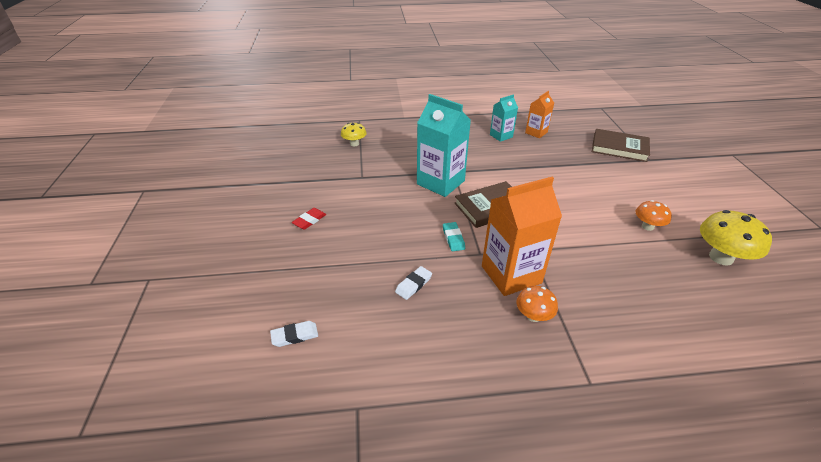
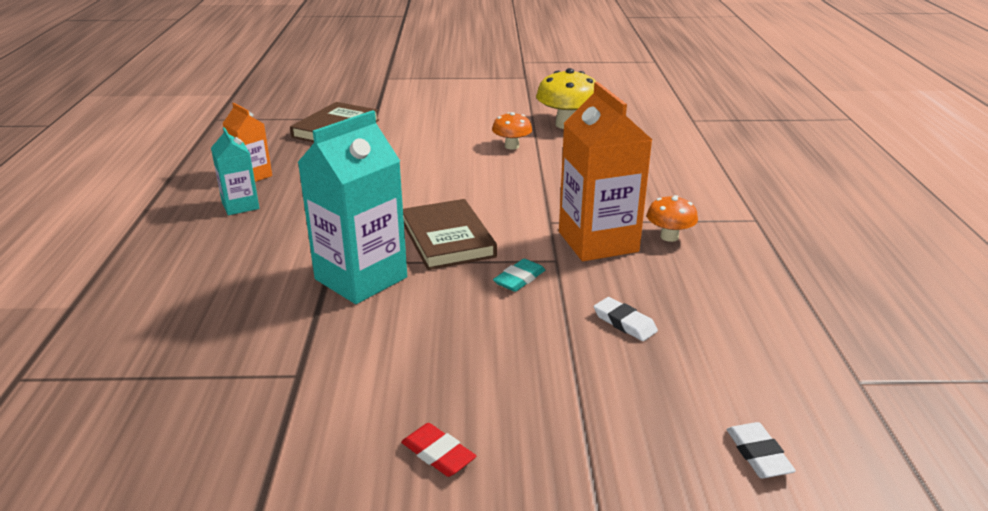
camera: 85 degrees left, 10 degrees down
yellow mushroom [341,123,367,146] -> none
turquoise eraser [443,222,465,252] -> turquoise eraser turned 45 degrees counterclockwise [493,259,545,292]

